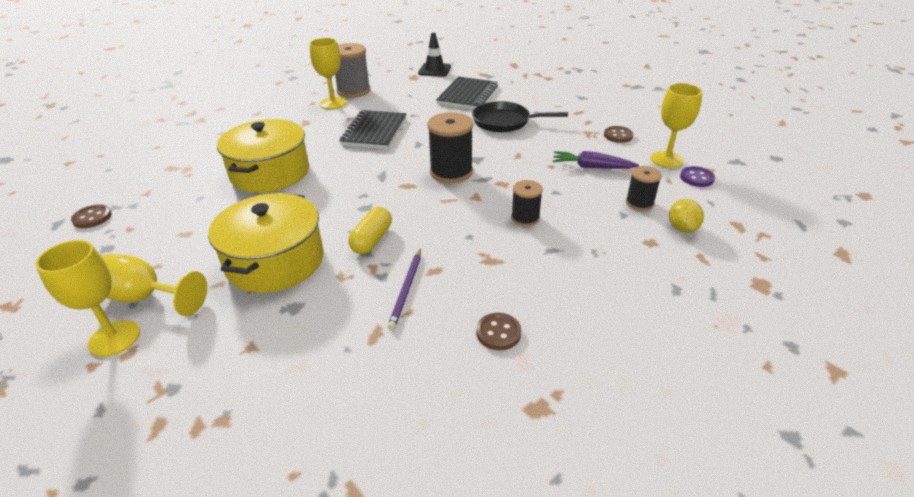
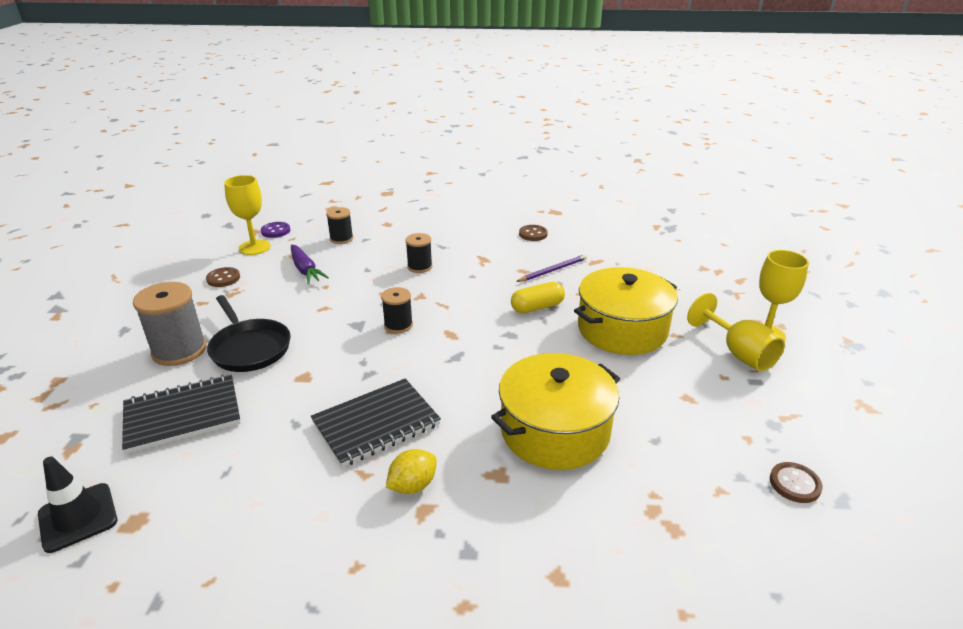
camera: 135 degrees left, 5 degrees down
yellow goblet [310,38,346,109] -> none
grey spool [335,43,370,98] -> grey spool moved to [133,282,207,366]
black spool [427,112,473,183] -> black spool [381,287,413,333], size x0.59
yellow lemon [669,199,704,233] -> yellow lemon moved to [386,449,437,494]

